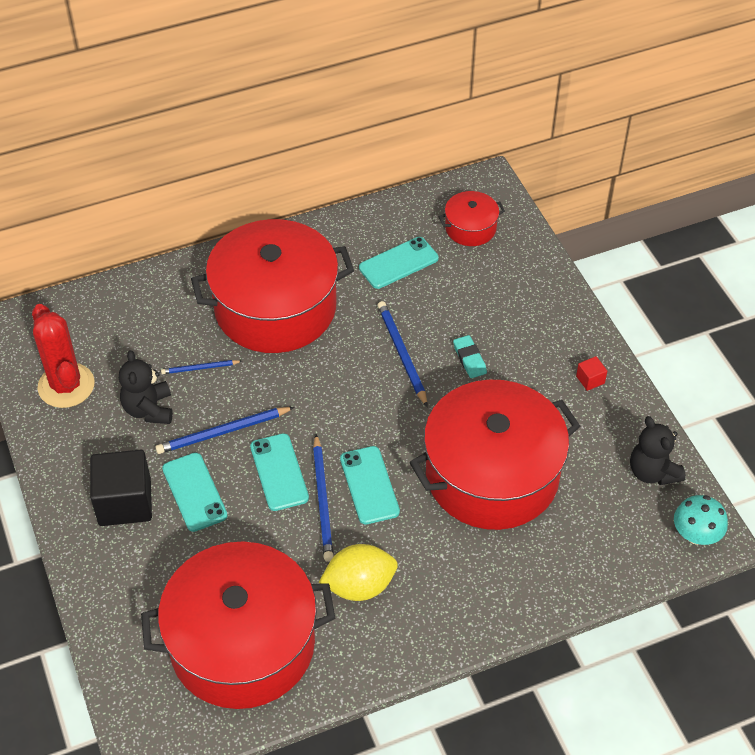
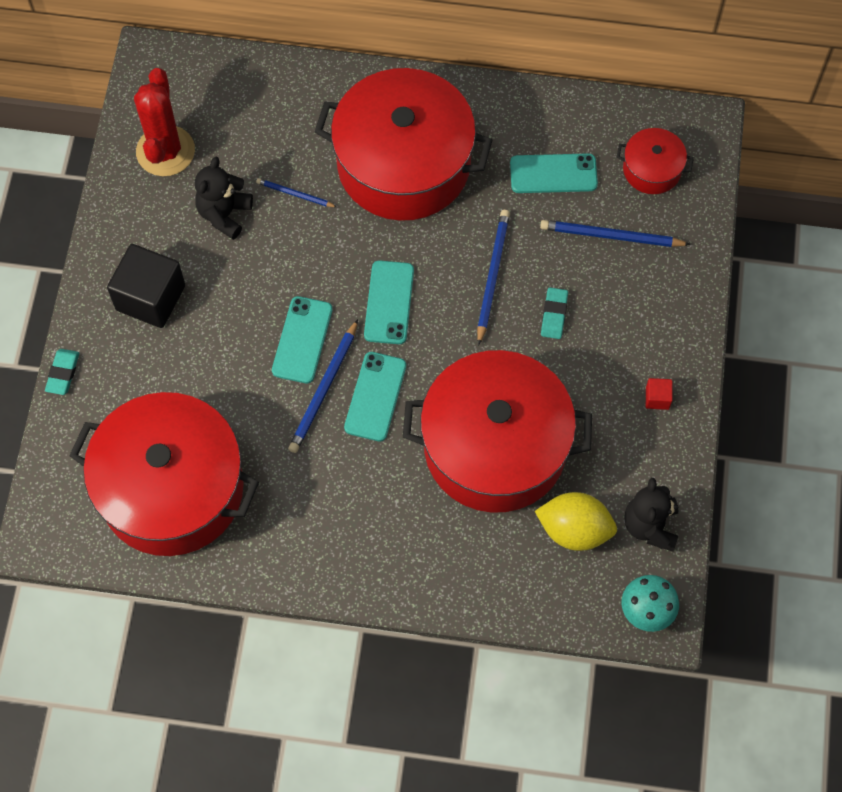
camera: 30 degrees right, 15 degrees up
blue pencil [155,407,294,454] -> blue pencil moved to [540,220,691,247]
turquoise phone [162,453,228,532] -> turquoise phone moved to [364,260,414,344]
yellow lemon [319,544,398,601] -> yellow lemon moved to [535,492,617,551]
none -> turquoise eraser [45,349,79,395]

